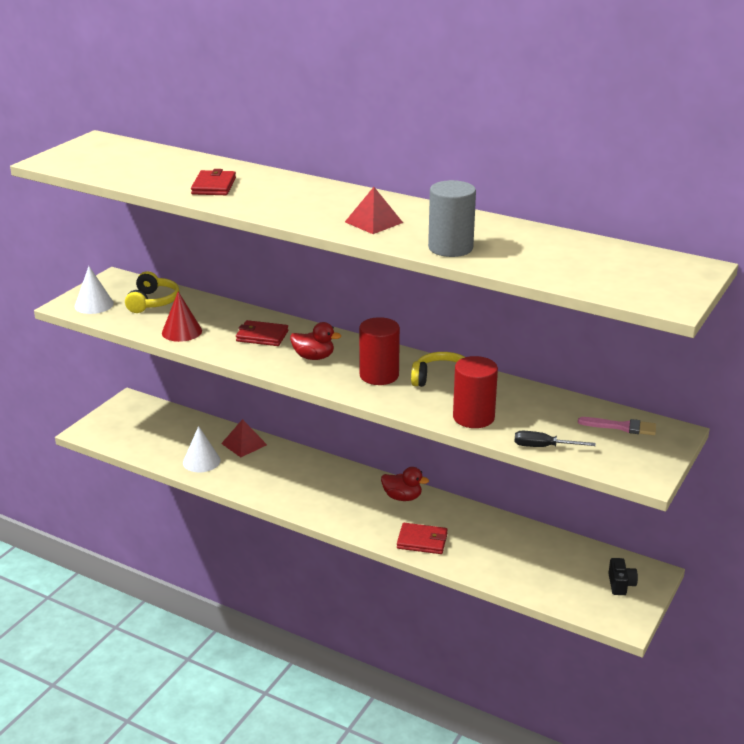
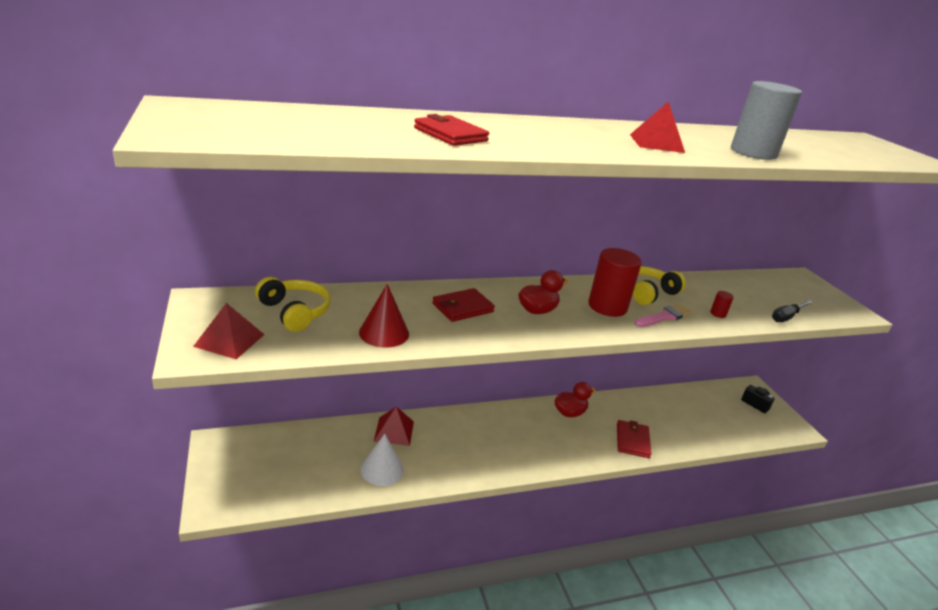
camera: 50 degrees left, 0 degrees up
white cone [75,266,114,314] -> red pyramid [193,303,264,359]
red wallet [397,523,448,554] -> red wallet turned 45 degrees counterclockwise [617,420,652,458]
red cylinder [453,356,498,428] -> red cylinder [710,291,734,318], size x0.41
pink brush [578,417,656,435] -> pink brush moved to [635,304,692,327]

